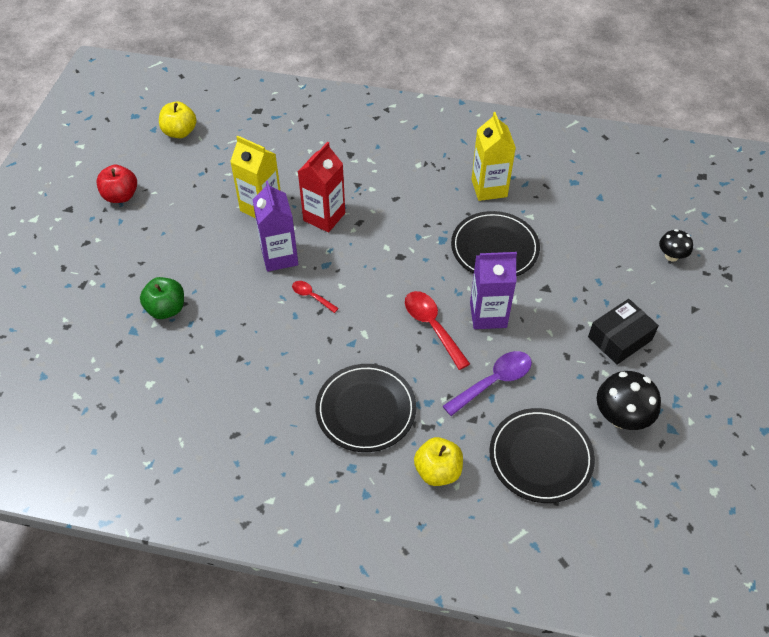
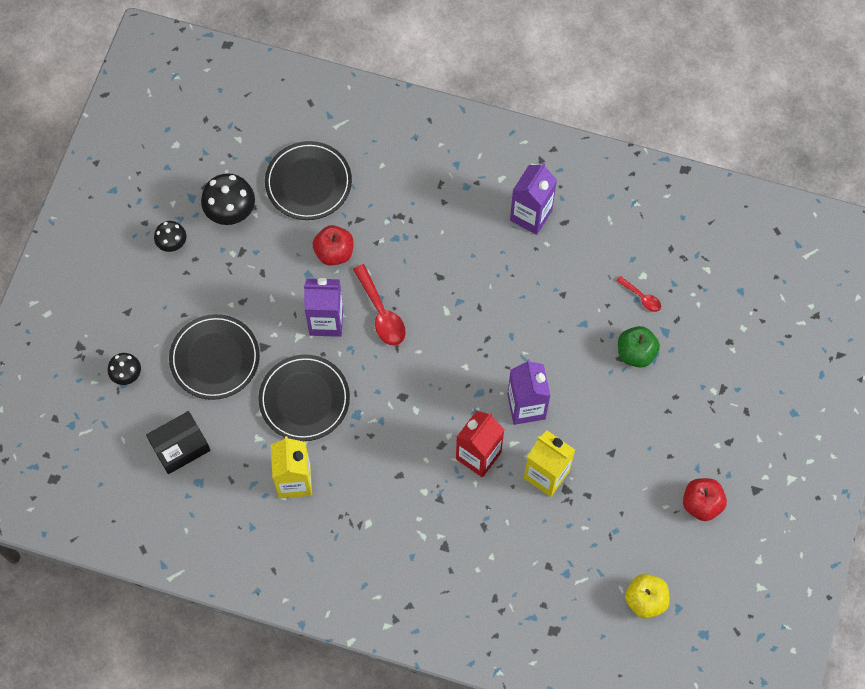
camera: 175 degrees left, 15 degrees up
red spoon [292,281,339,313] -> red spoon moved to [616,276,661,312]
black plate [315,364,416,452] -> black plate moved to [169,314,260,400]
yellow apple [414,437,463,486] -> none
purple spoon [443,351,532,416] -> red apple [313,225,353,266]
black box [588,299,659,365] -> black box moved to [146,411,211,474]
none -> black mushroom [154,221,186,252]
none -> purple carton [510,162,557,235]

